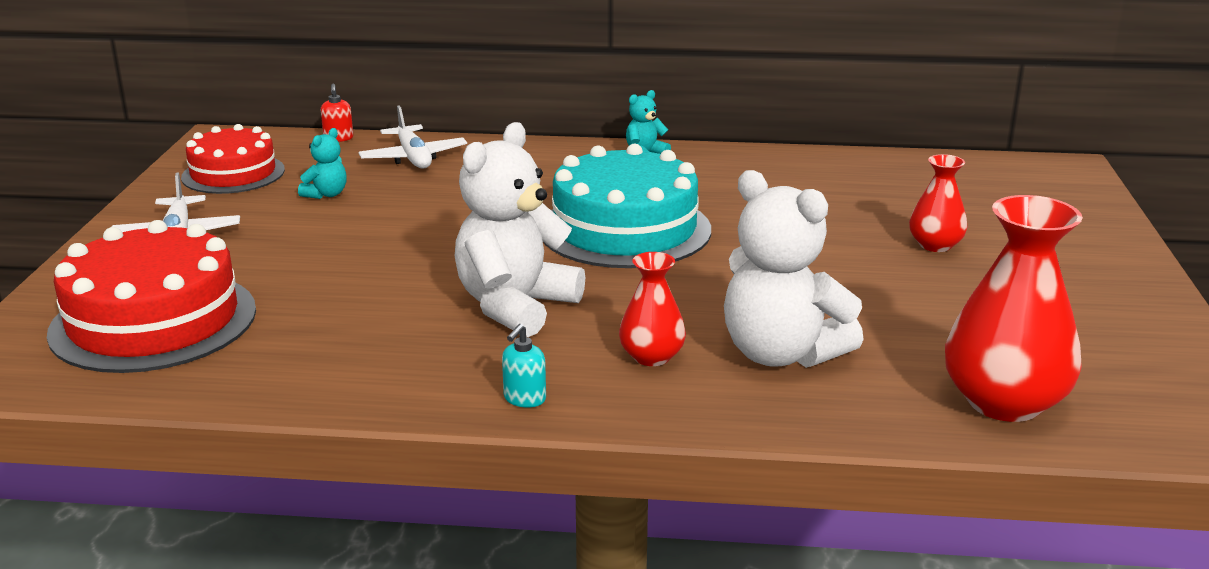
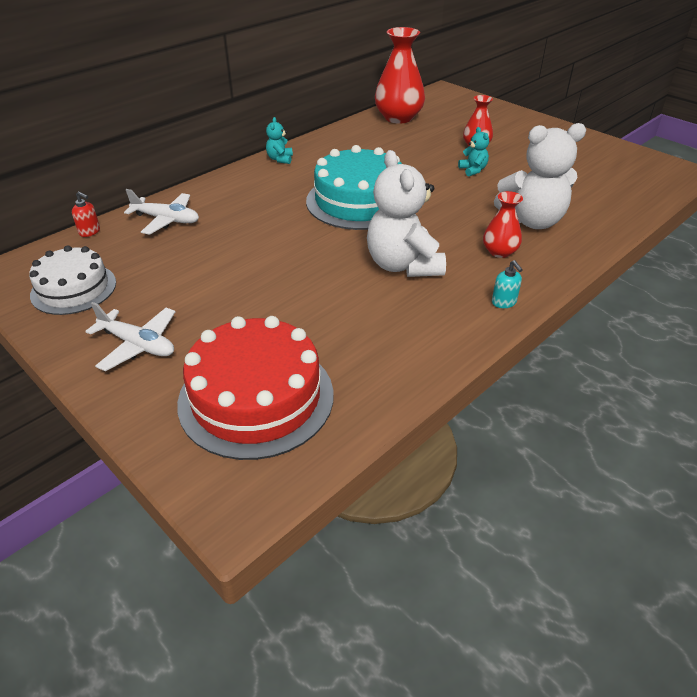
camera: 50 degrees left, 15 degrees up
red cake [181,124,285,194] -> white cake [29,245,116,315]
turquoise teddy bear [298,128,347,199] -> turquoise teddy bear moved to [458,127,489,177]
red vase [945,195,1083,422] -> red vase moved to [375,27,425,124]

